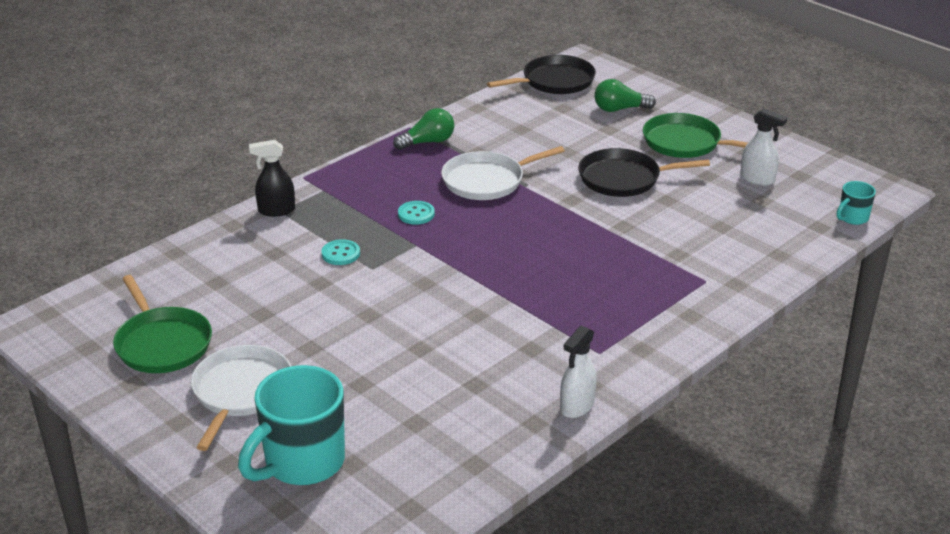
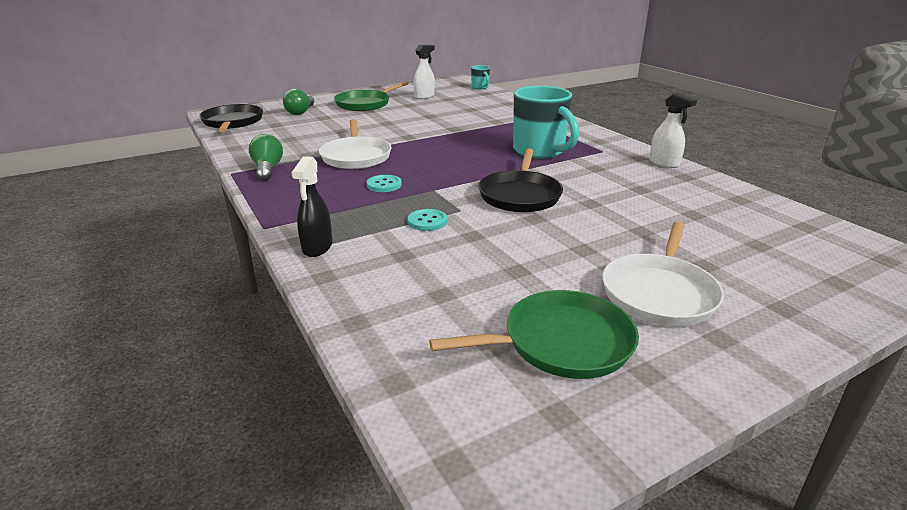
camera: 75 degrees left, 5 degrees down
white pan [191,345,291,451] -> white pan turned 90 degrees counterclockwise [602,222,724,326]
turquoise mug [238,365,345,485] -> turquoise mug moved to [513,86,579,159]
black pan [578,148,710,197] -> black pan moved to [478,148,563,212]

